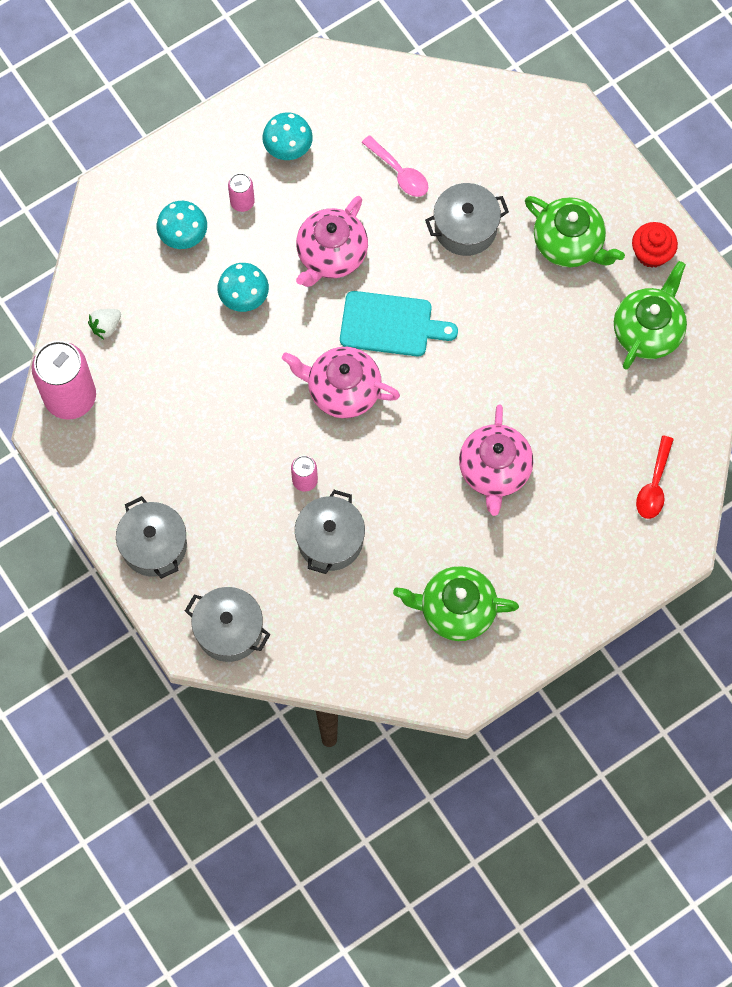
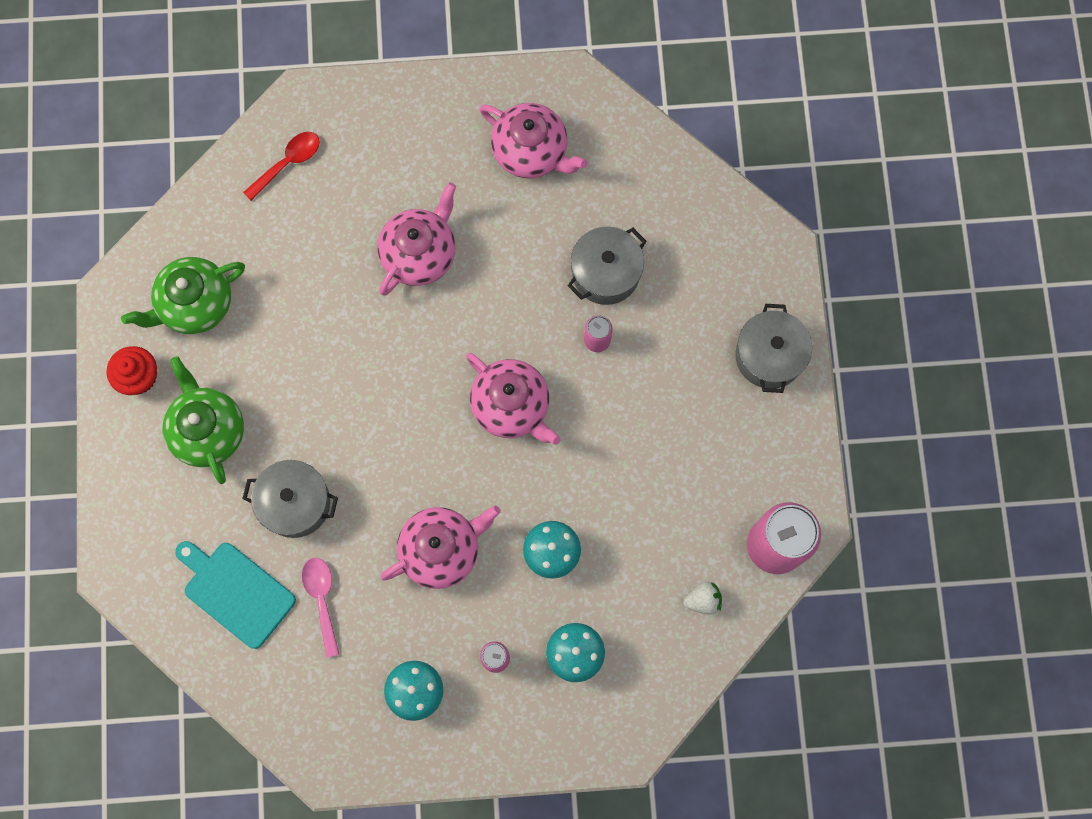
camera: 150 degrees left, 5 degrees up
grey pot [185,587,270,662] -> none
turquoise cutting board [340,291,458,356] -> turquoise cutting board moved to [175,541,296,649]
green teapot [393,566,519,641] -> pink teapot [479,103,587,179]

